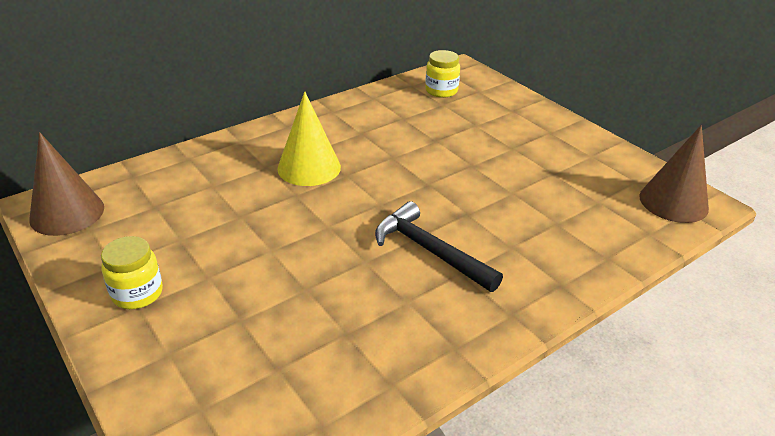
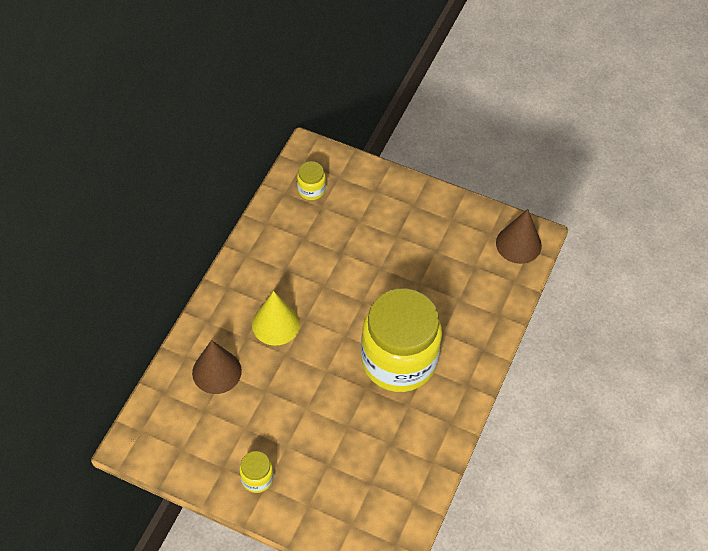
camera: 30 degrees left, 20 degrees up
brown cone [29,132,104,236] -> brown cone moved to [192,340,242,394]
black hammer [375,201,503,292] -> yellow jar [361,289,442,392]

